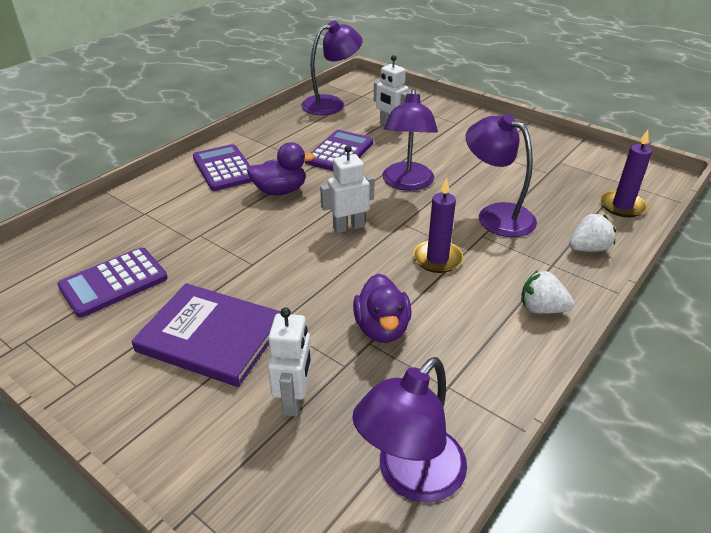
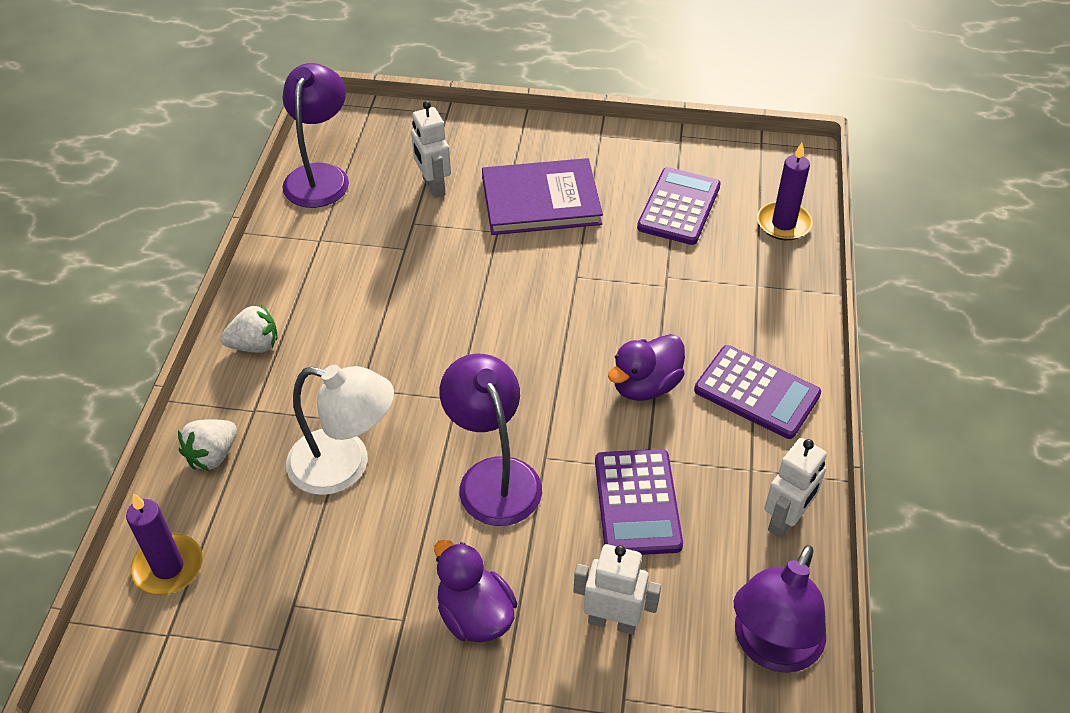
camera: 150 degrees right, 10 degrees up
white robot [320,145,375,233] -> white robot moved to [764,438,827,538]
purple duck [353,274,412,343] -> purple duck moved to [434,539,517,643]
purple candle [413,178,463,273] -> purple candle moved to [757,143,813,240]
purple lamp [466,114,537,237] -> white lamp [286,365,394,495]

